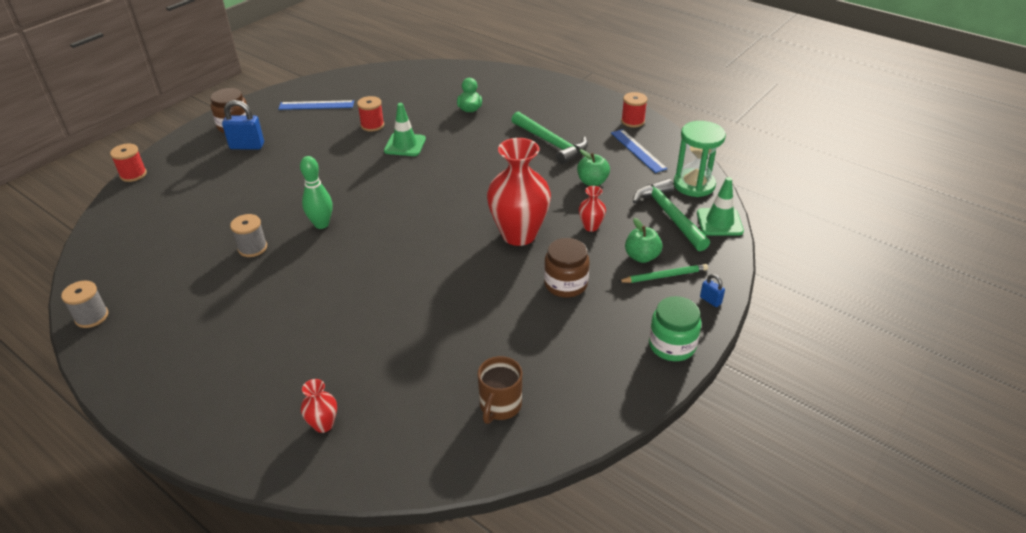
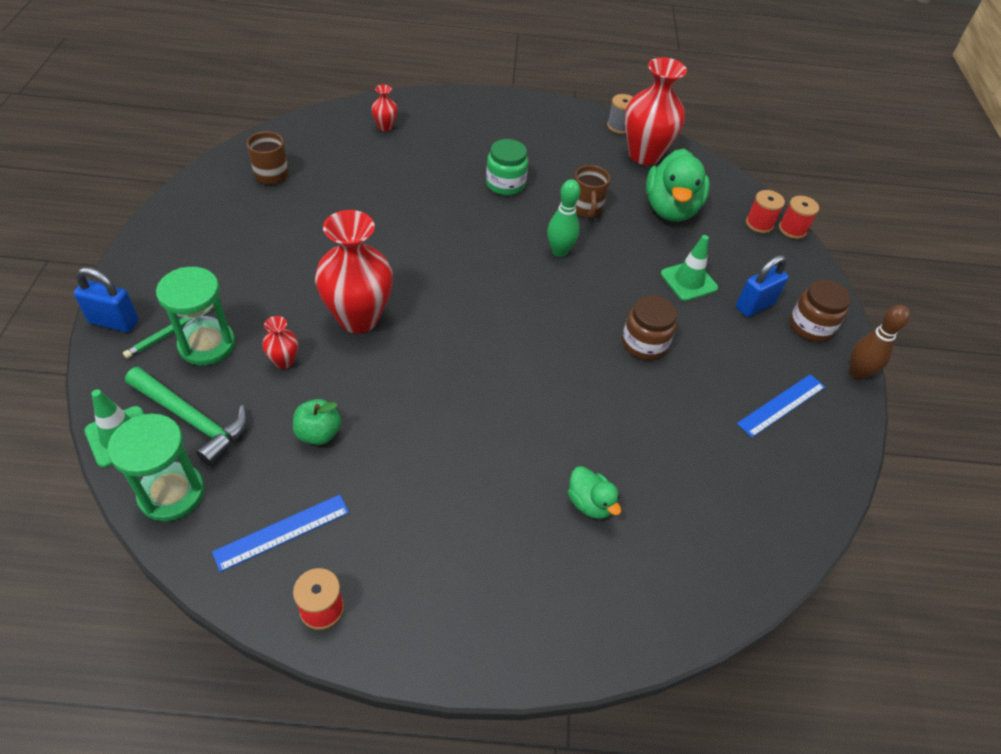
camera: 140 degrees right, 10 degrees up
grey spool [230,214,267,257] -> brown mug [574,165,610,218]
red spool [357,96,384,132] -> red spool moved to [746,190,785,233]
green traffic cone [384,103,426,156] -> green traffic cone moved to [661,235,718,301]
green hammer [511,112,588,164] -> none
brown jar [544,238,590,297] -> brown jar moved to [622,295,677,360]
blue ruler [611,129,667,173] -> blue ruler turned 60 degrees counterclockwise [212,494,349,572]
green apple [625,218,662,263] -> green hourglass [156,267,235,366]
green jar [649,296,701,361] -> green jar moved to [486,139,528,196]
blue padlock [700,274,725,307] -> blue padlock [74,267,139,332], size x1.94
none -> red vase [625,57,687,165]
none -> green duck [646,149,710,222]
none -> brown bowling pin [849,305,910,380]

